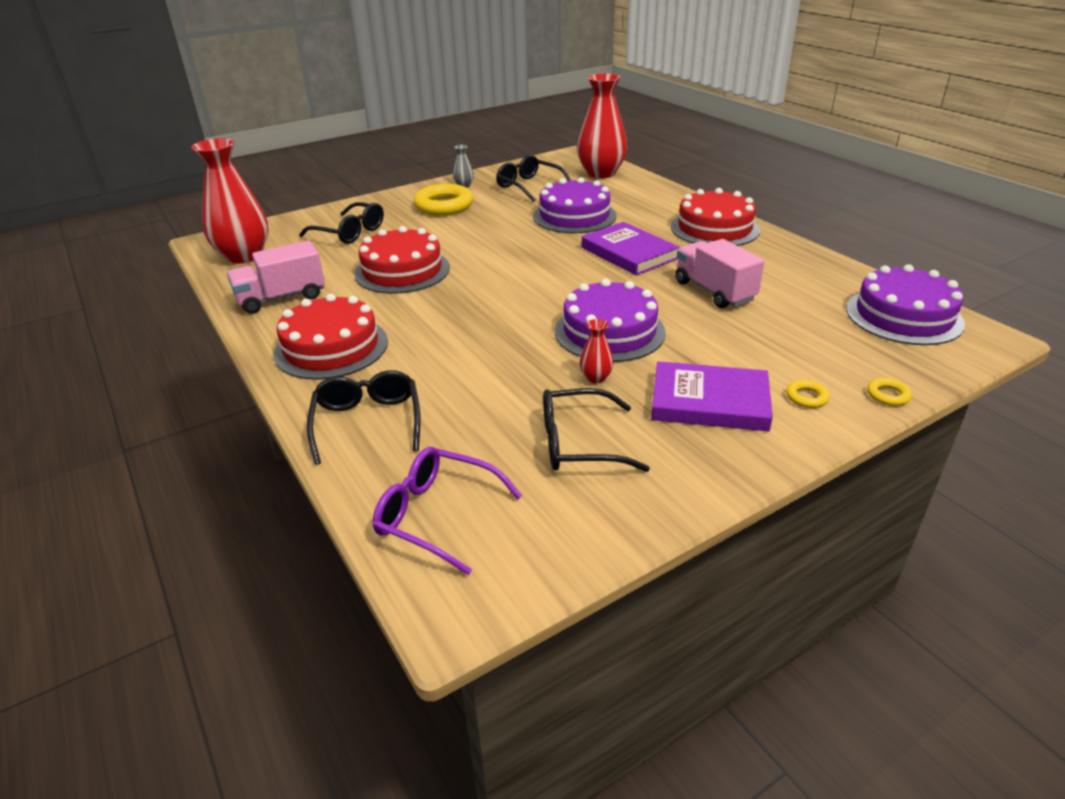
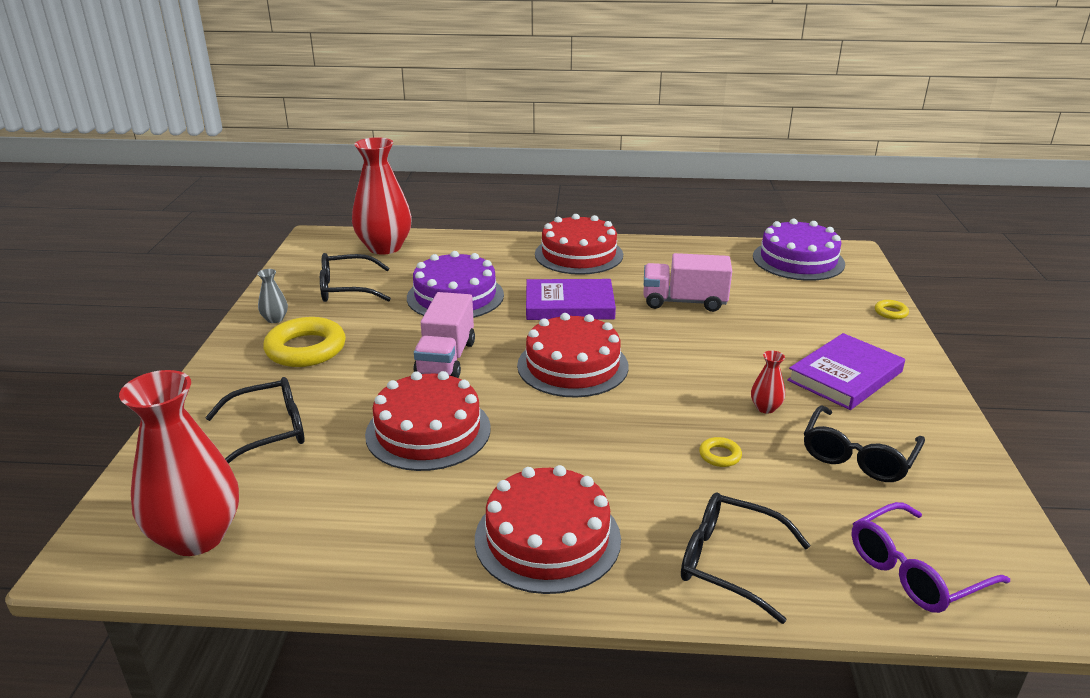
camera: 55 degrees left, 5 degrees down
pink truck [227,241,325,314] -> pink truck moved to [414,292,475,378]
purple cake [555,279,666,362] -> none
yellow ring [786,380,830,408] -> yellow ring moved to [699,437,742,467]
none -> red cake [517,313,629,397]

